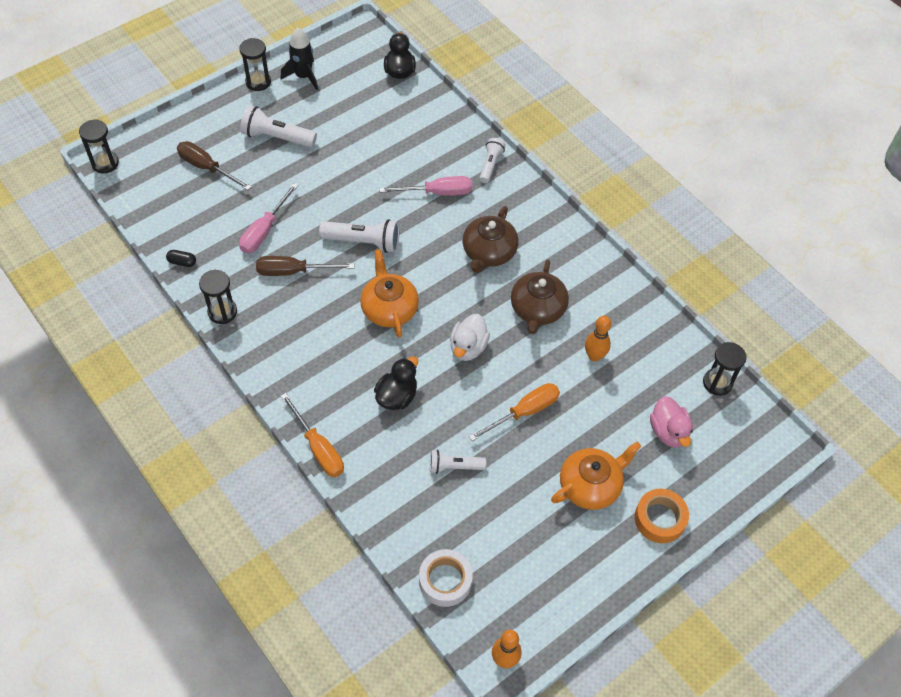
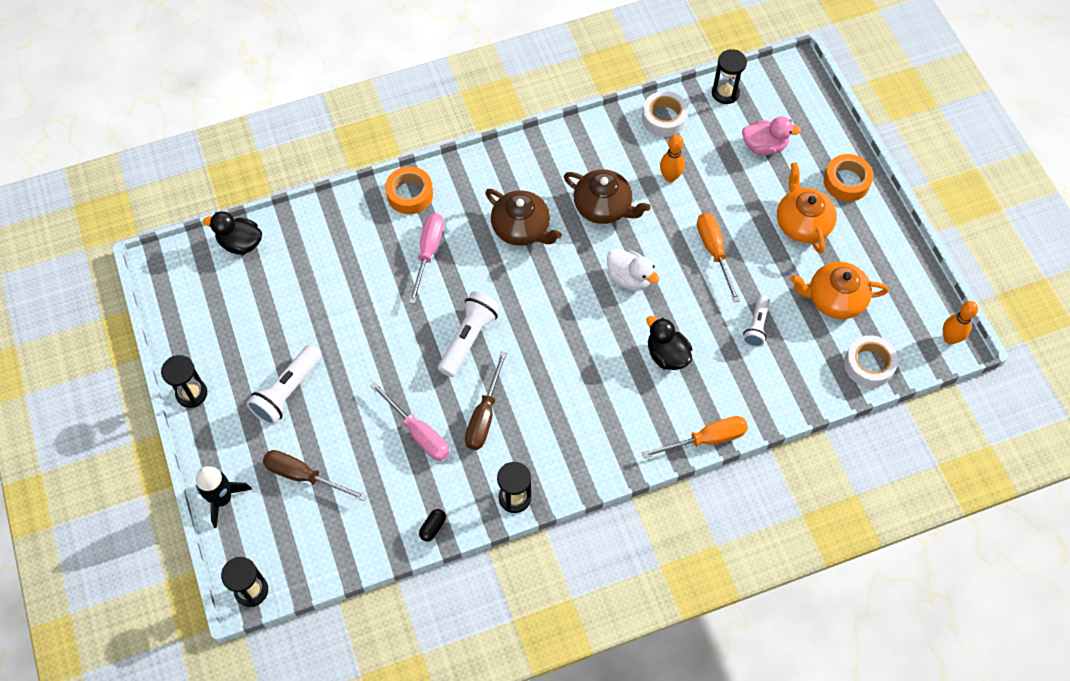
camera: 70 degrees left, 5 degrees up
brown screwdriver [177,141,251,190] -> brown screwdriver turned 60 degrees clockwise [263,450,367,501]
black rocket [281,28,318,90] -> black rocket moved to [196,466,252,528]
orange teapot [360,249,419,337] -> orange teapot moved to [790,262,889,319]
white flashlight [479,138,505,183] -> orange tape [385,166,433,214]
none -> white tape [642,91,688,137]

